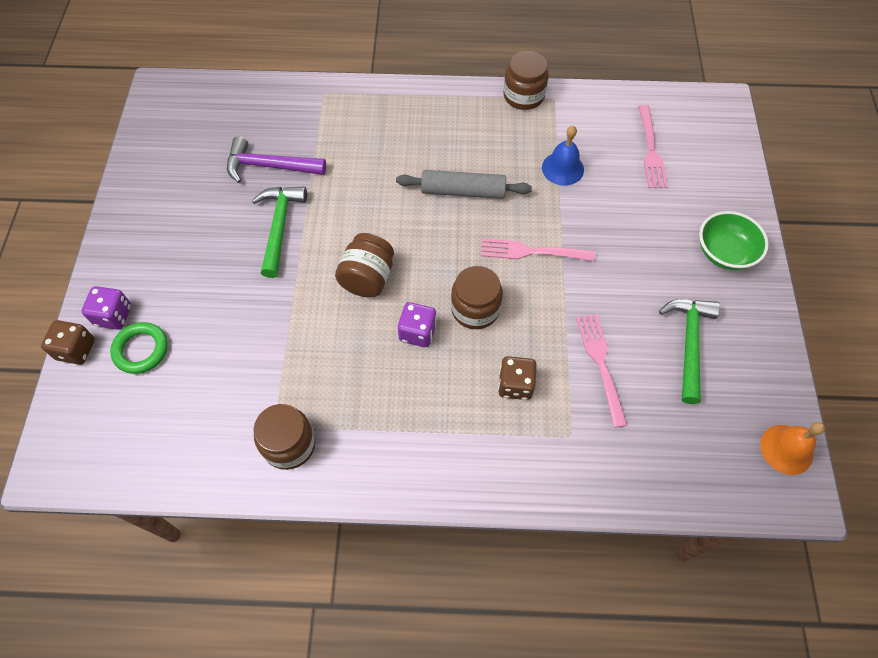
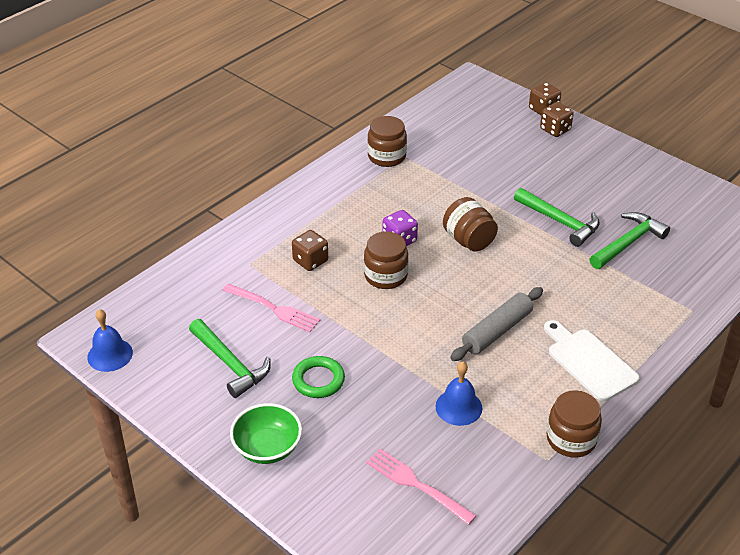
camera: 130 degrees right, 20 degrees down
purple dice [81,286,131,330] -> brown dice [540,102,574,137]
green ring [110,322,168,374] -> green ring moved to [292,356,345,398]
purple hammer [227,137,326,183] -> green hammer [590,212,670,269]
pink fork [481,238,595,261] -> none
orange bell [760,422,825,475] -> blue bell [87,309,133,372]
none -> white cutting board [544,320,640,401]

